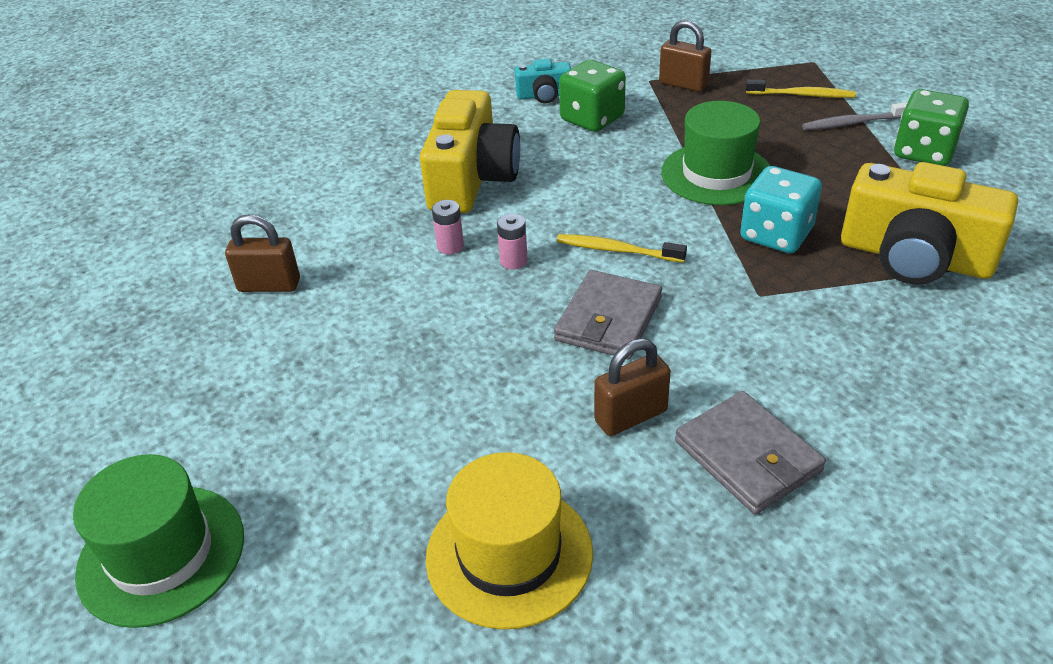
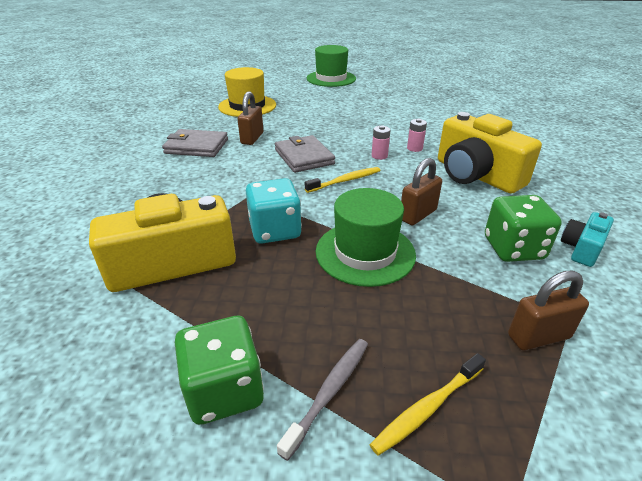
camera: 130 degrees right, 5 degrees down
brown padlock [225,214,300,292] -> brown padlock moved to [401,158,442,225]

